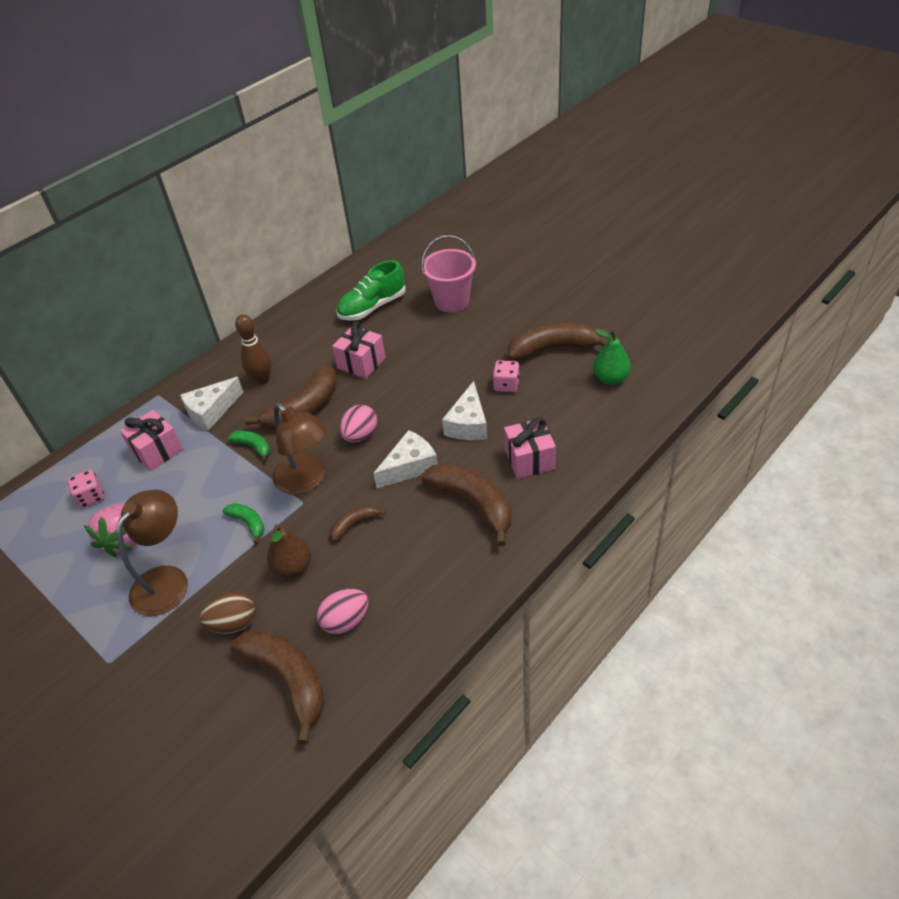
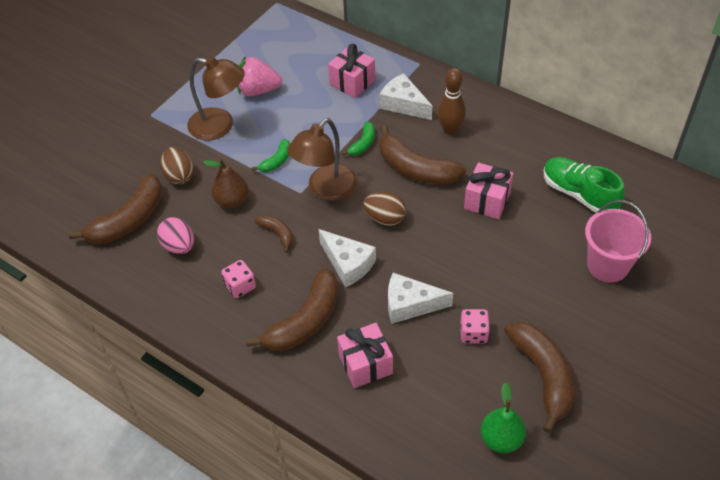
camera: 80 degrees right, 5 degrees up
pink dice [67,470,104,508] -> pink dice moved to [221,260,256,298]
pink egg [340,405,377,443] -> brown egg [363,192,406,226]

